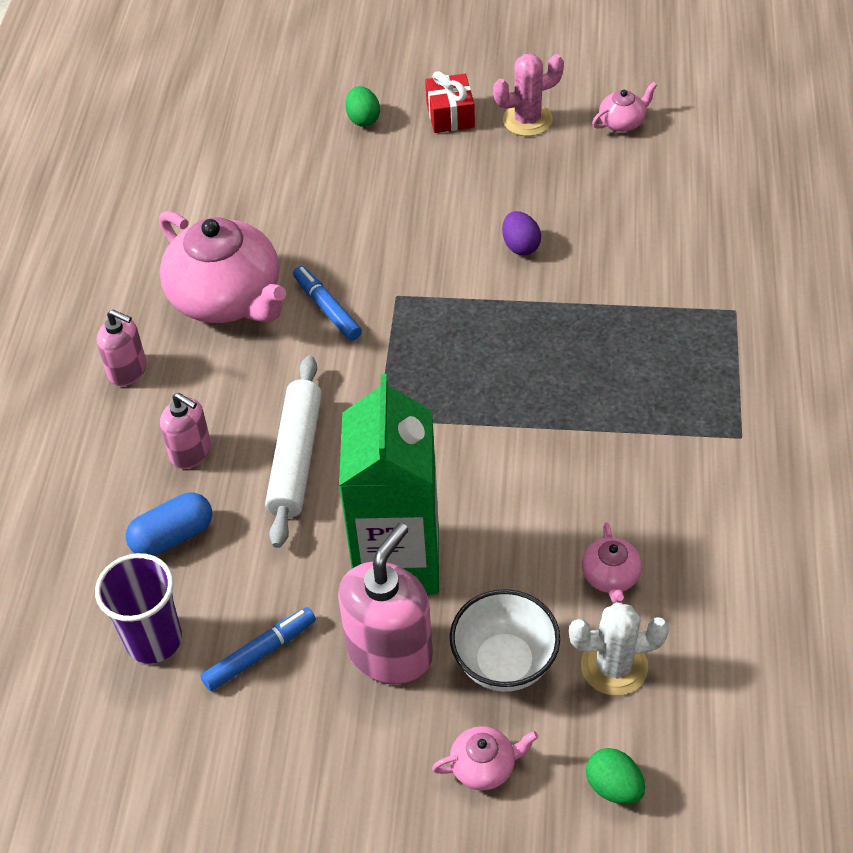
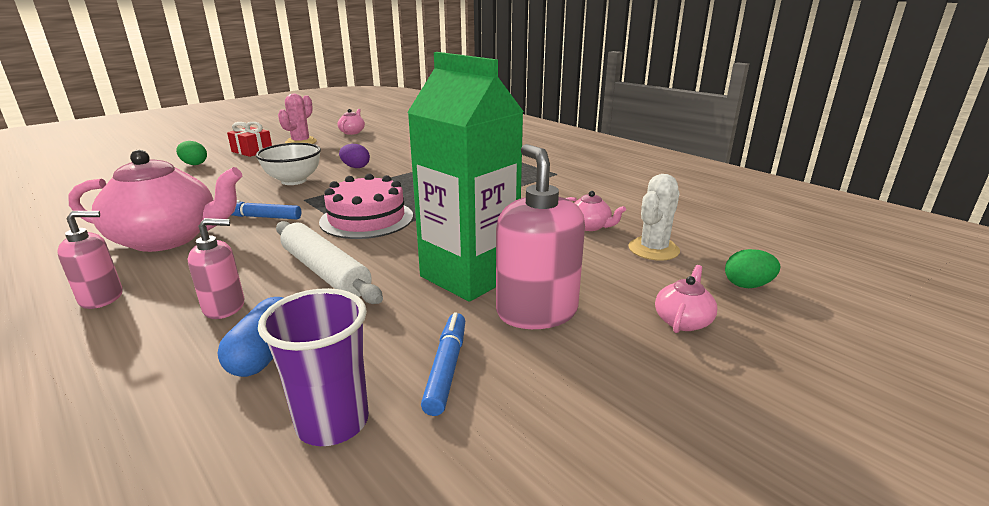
camera: 50 degrees left, 25 degrees down
white bowl [450,589,560,692] -> white bowl moved to [256,143,321,185]
none -> pink cake [319,174,413,239]

